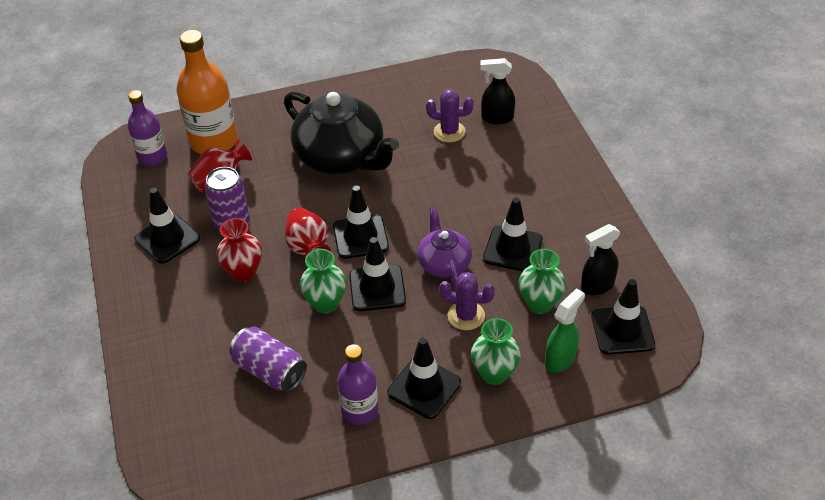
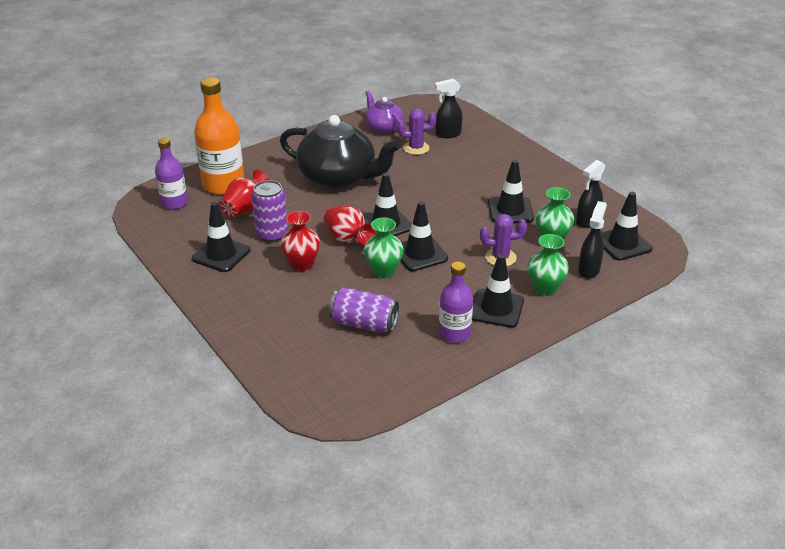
camera: 20 degrees left, 10 degrees down
purple teapot [417,207,472,286] -> purple teapot moved to [365,91,404,133]
green spray bottle [545,288,585,373] -> black spray bottle [578,201,607,279]

